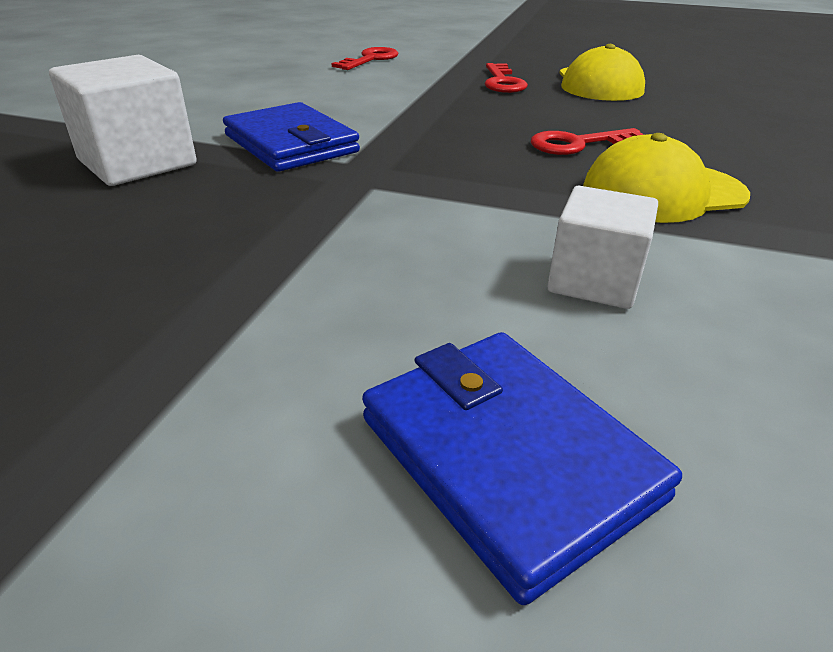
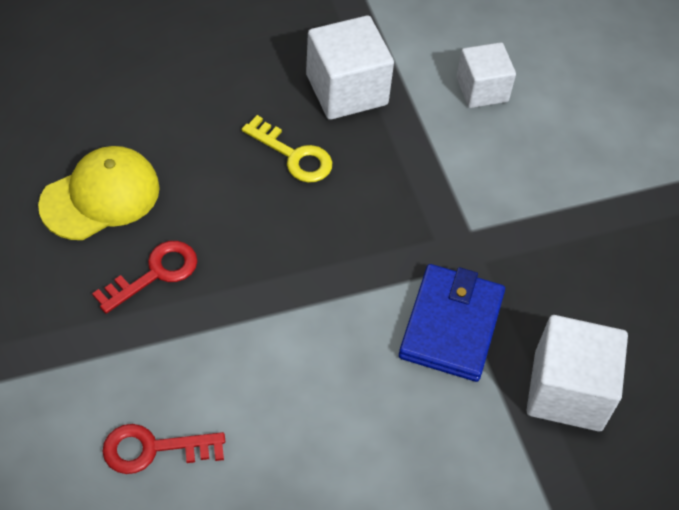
camera: 130 degrees left, 20 degrees up
blue wallet [362,332,682,605] -> none
red key [531,128,644,155] -> yellow key [242,115,332,183]
yellow cap [583,133,750,223] -> white cube [306,15,394,120]

